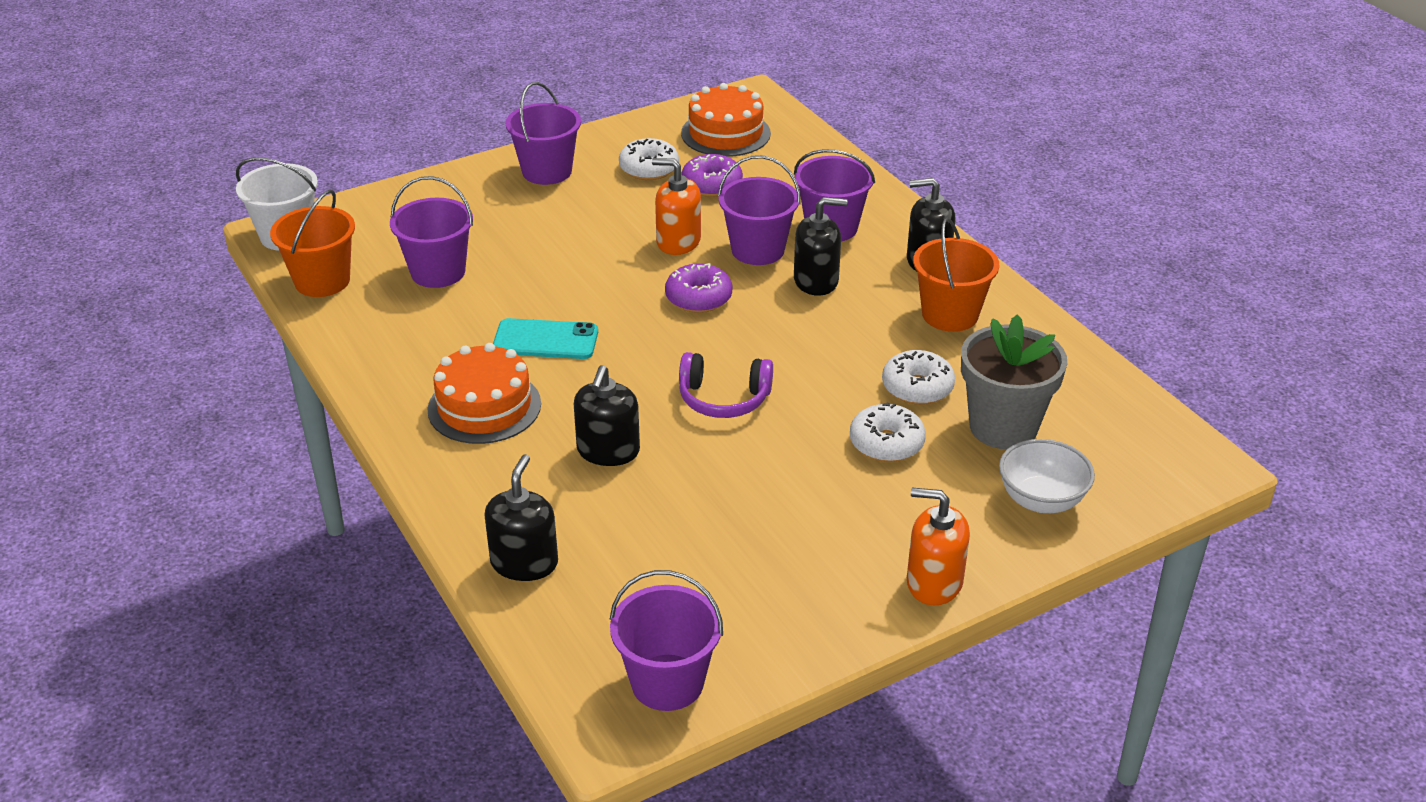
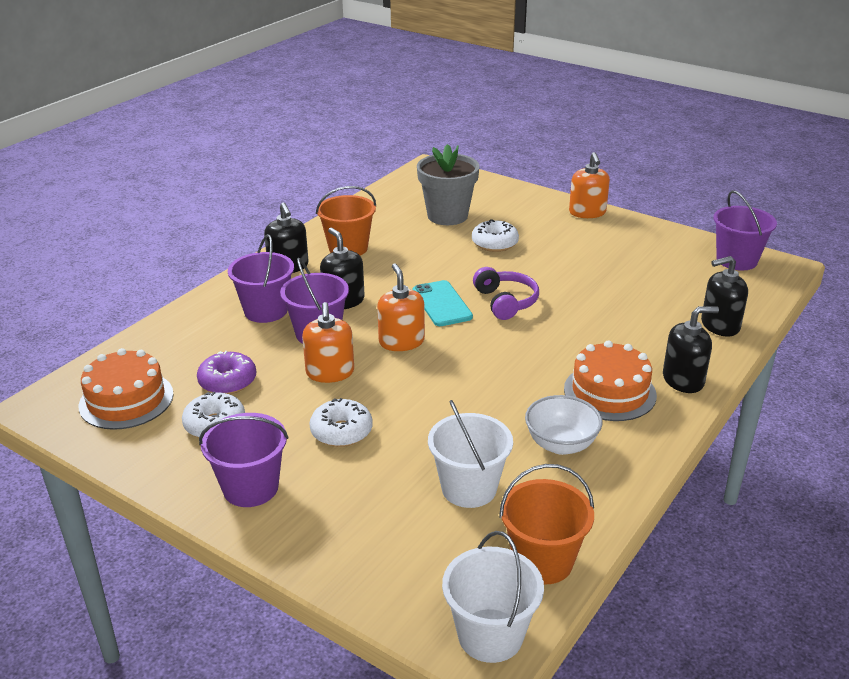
camera: 115 degrees left, 5 degrees down
purple bucket [390,176,473,288] -> white bucket [428,400,513,508]
turquoise phone [493,318,598,359] -> turquoise phone moved to [413,280,473,326]
black soap dispenser [574,365,640,466] -> black soap dispenser moved to [663,306,719,393]
purple donut [665,263,732,313] -> orange soap dispenser [377,263,425,351]
white donut [882,350,955,405] -> white donut moved to [310,398,373,447]
white bowl [999,439,1095,513] -> white bowl moved to [525,395,602,455]

